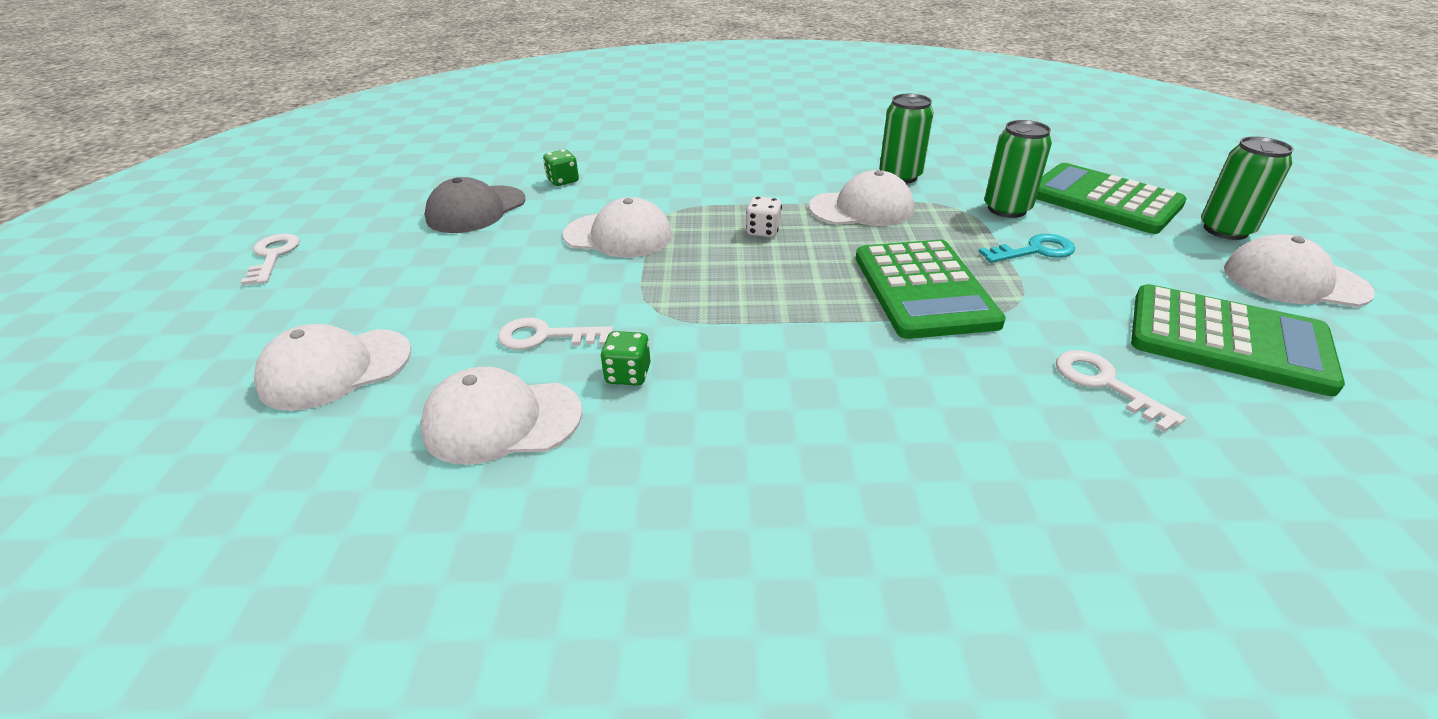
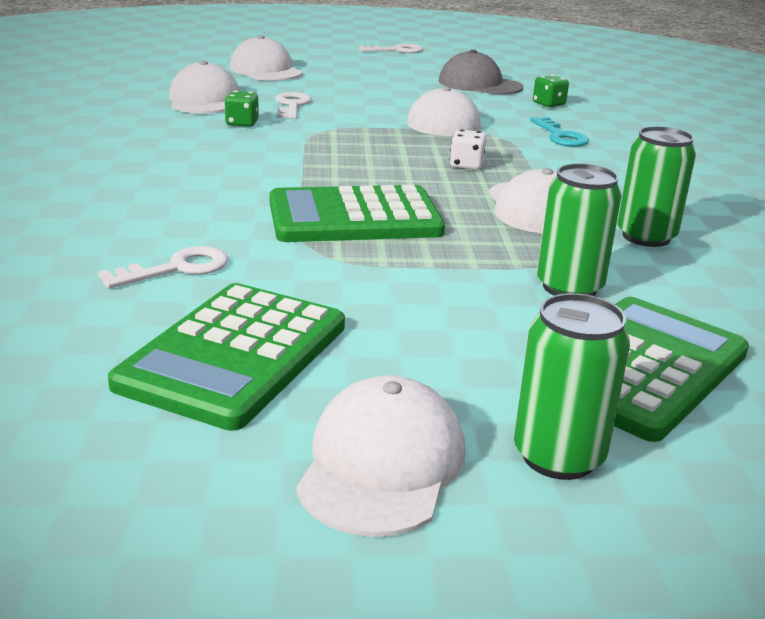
camera: 85 degrees right, 10 degrees down
turquoise key [979,234,1075,263] -> turquoise key moved to [530,117,589,147]

